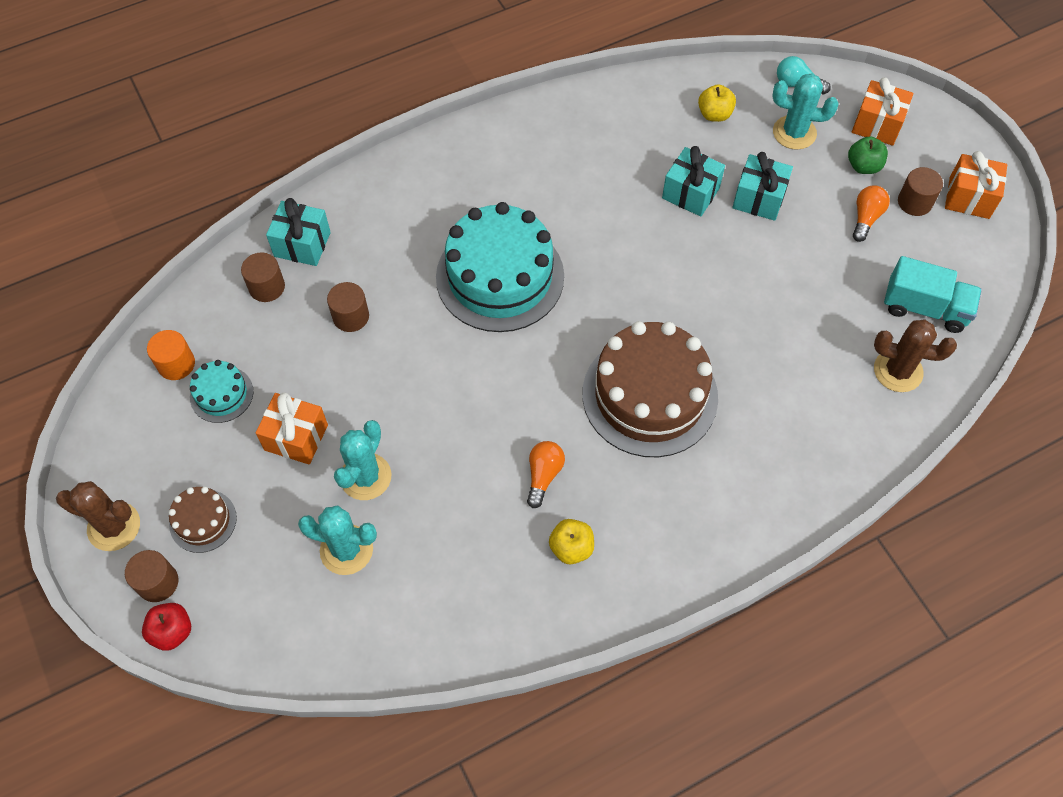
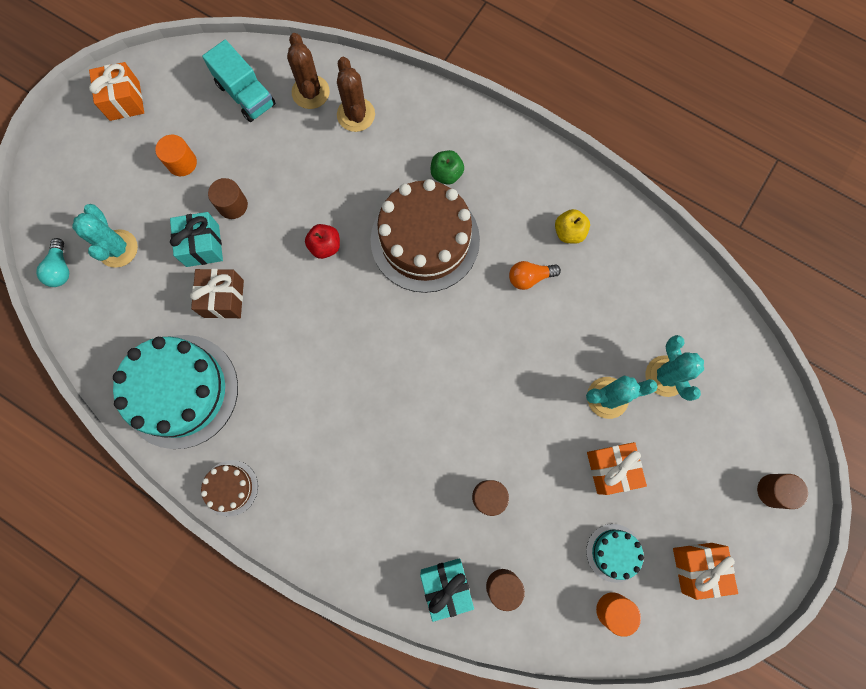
camera: 120 degrees left, 15 degrees up
brown cactus [56,481,140,551] -> brown cactus moved to [337,57,375,132]
red apple [142,603,191,651] -> red apple moved to [305,224,340,259]
brown cake [168,487,237,553] -> brown cake moved to [201,460,258,516]
turquoise cake [436,202,564,332] -> turquoise cake moved to [113,335,238,449]
turquoise gift [662,146,725,217] -> brown gift [190,269,244,319]
yellow apple [698,84,736,122] -> none
green apple [848,136,888,174] -> green apple moved to [431,150,464,185]
orange gift [852,77,913,146] -> orange gift moved to [673,543,738,600]
orange light bulb [853,185,890,242] -> orange cylinder [155,135,197,176]
turquoise truck [884,256,982,333] -> turquoise truck turned 150 degrees clockwise [202,40,276,122]
brown cylinder [898,167,943,216] -> brown cylinder moved to [208,178,248,219]

